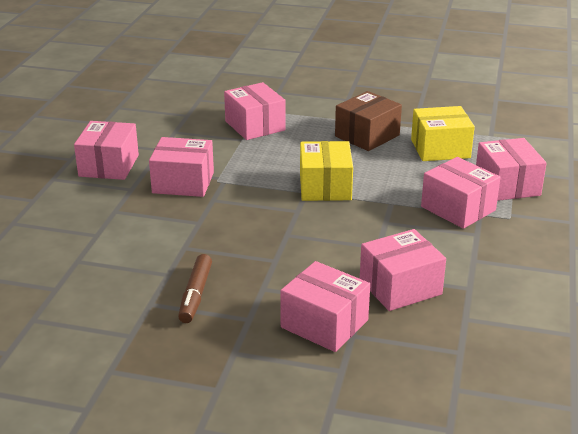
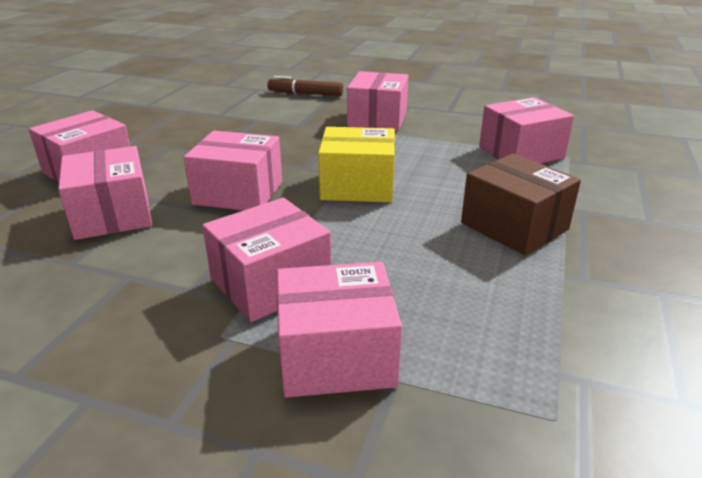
camera: 95 degrees right, 0 degrees up
pink box [74,121,139,180] -> pink box moved to [184,131,282,211]
brown marker [178,254,212,323] -> brown marker moved to [267,76,343,96]
yellow box [411,106,475,161] -> none

